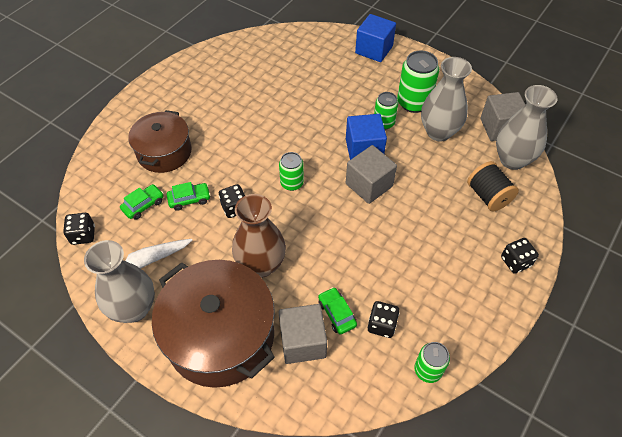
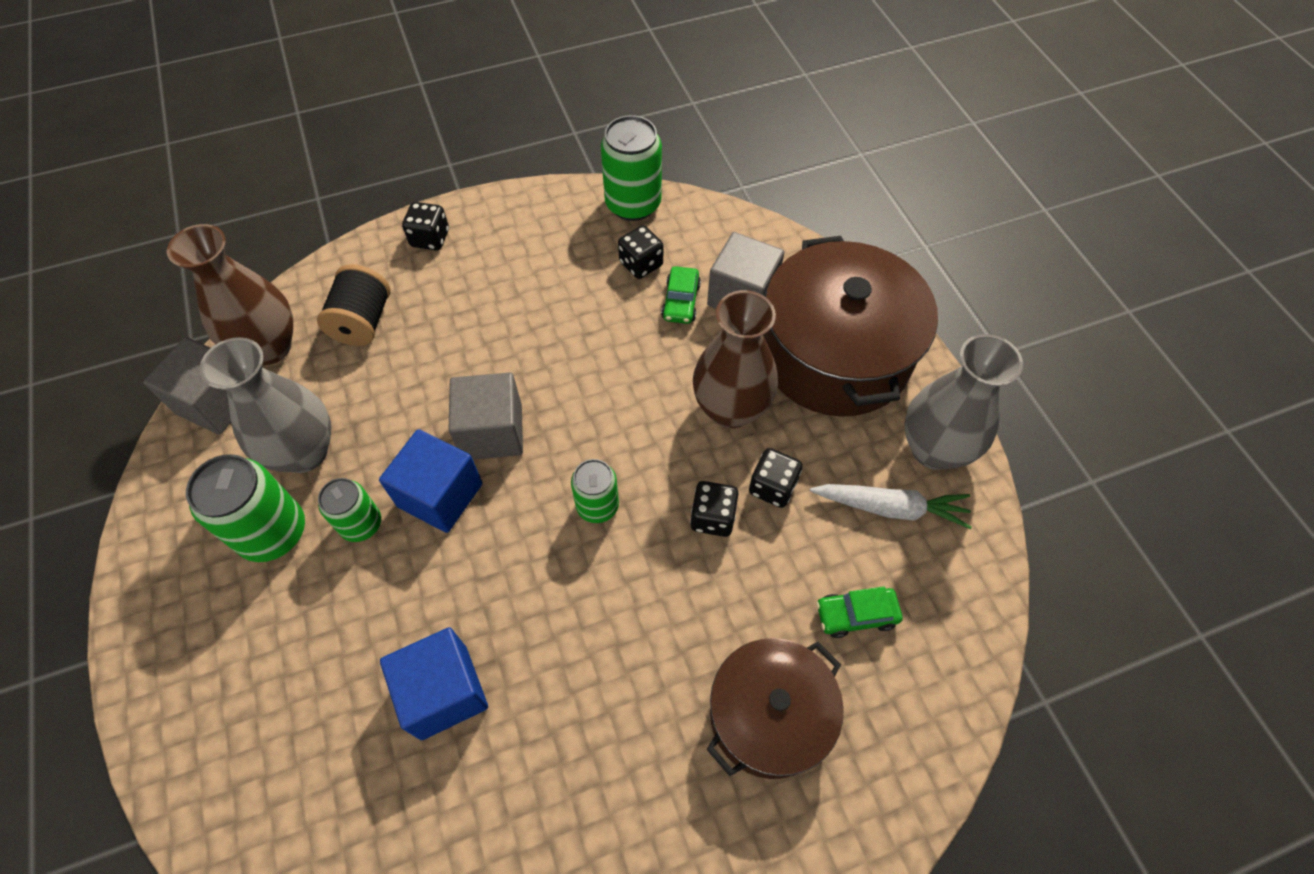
camera: 145 degrees left, 5 degrees up
black dice [63,213,95,245] -> black dice moved to [749,448,803,508]
green car [167,182,211,211] -> none
blue cube [355,14,396,62] -> blue cube moved to [380,627,488,740]
green can [414,342,450,383] -> green can [601,115,662,221], size x1.63
grey vase [496,85,558,170] -> brown vase [167,224,293,365]

